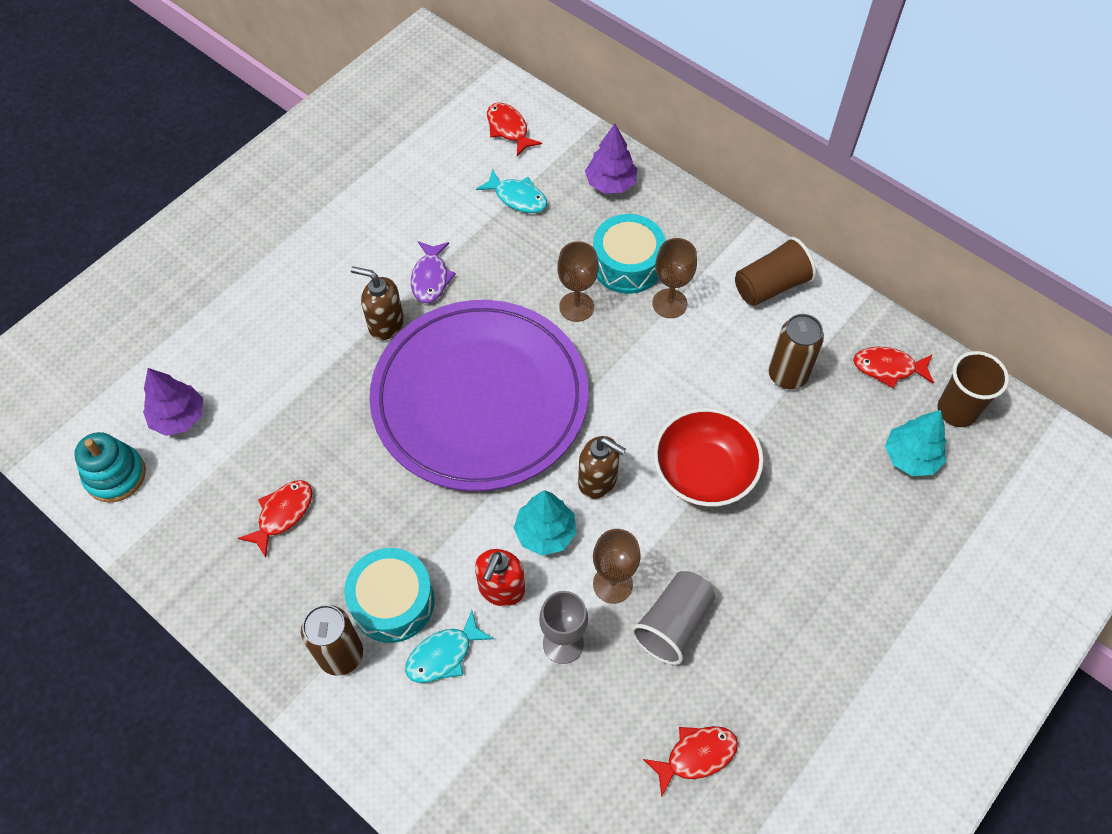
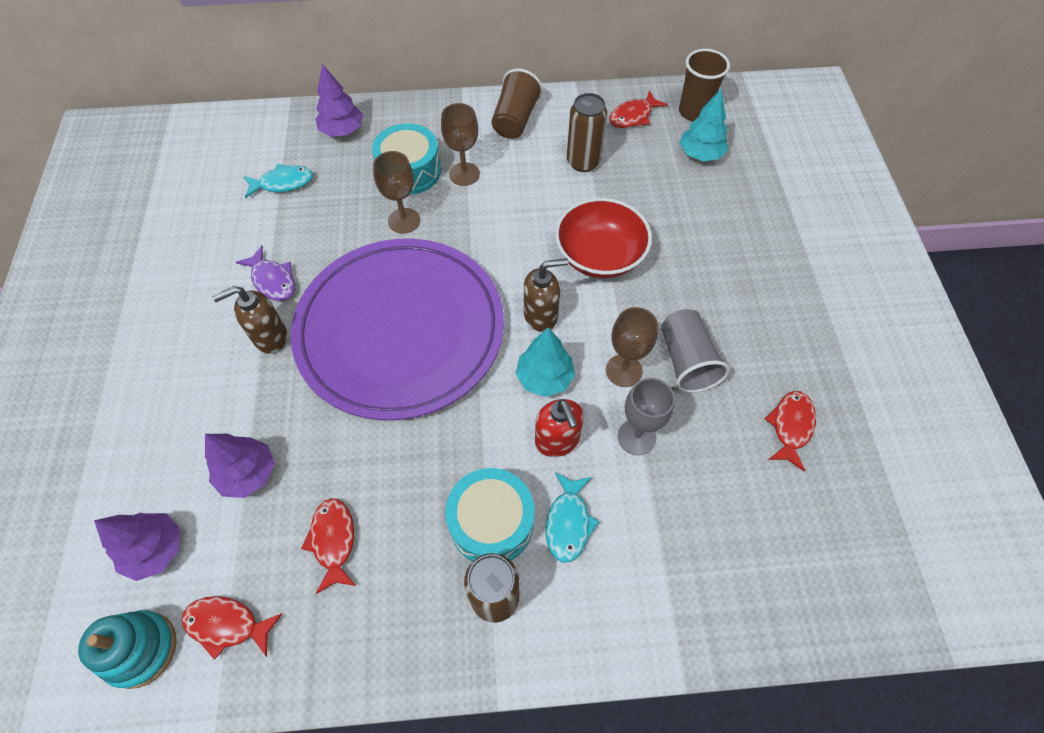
camera: 45 degrees left, 0 degrees up
red fish [487,103,542,156] -> red fish moved to [181,596,282,659]
none -> purple tree [205,434,275,498]

